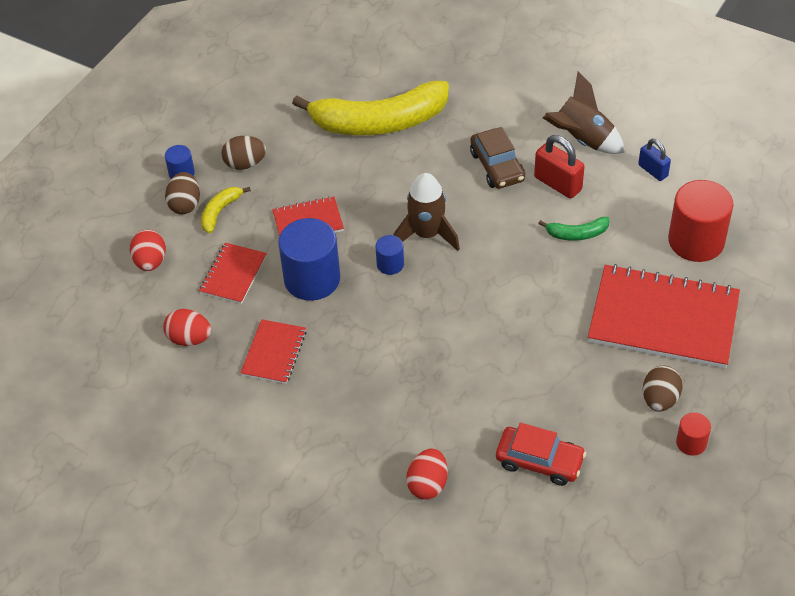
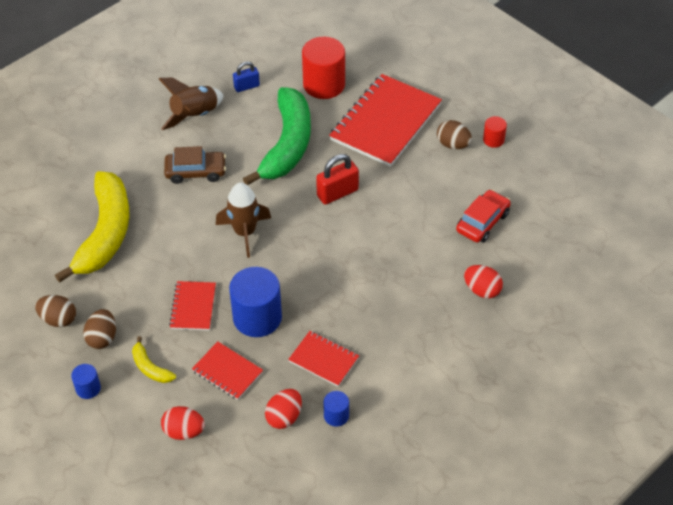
camera: 75 degrees left, 0 degrees up
brown egg [165,172,200,214] -> brown egg moved to [35,295,76,327]
blue cylinder [376,235,404,275] -> blue cylinder moved to [323,391,349,427]
red padlock [534,135,585,199] -> red padlock moved to [316,154,359,205]
green banana [538,217,609,241] -> green banana [243,87,311,185], size x2.37

